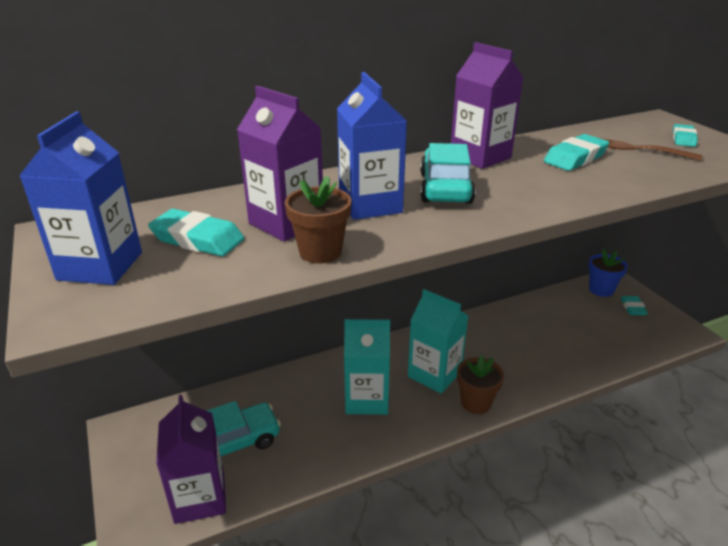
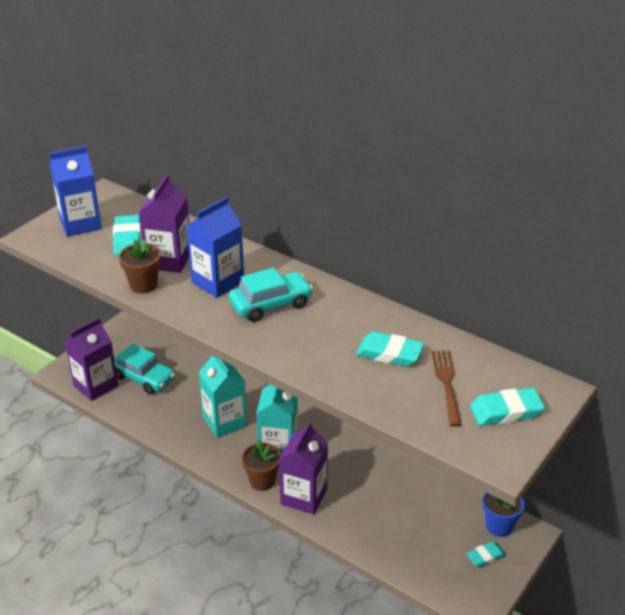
camera: 60 degrees right, 5 degrees up
purple carton [451,42,523,169] -> purple carton moved to [279,421,328,514]
turquoise eraser [673,124,698,147] -> turquoise eraser [470,388,545,426], size x1.55

